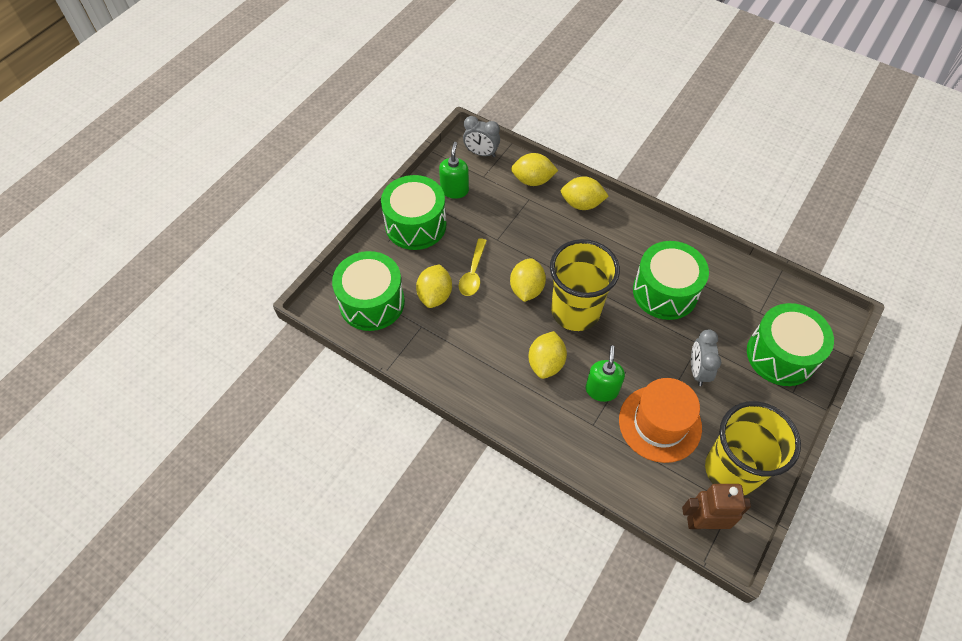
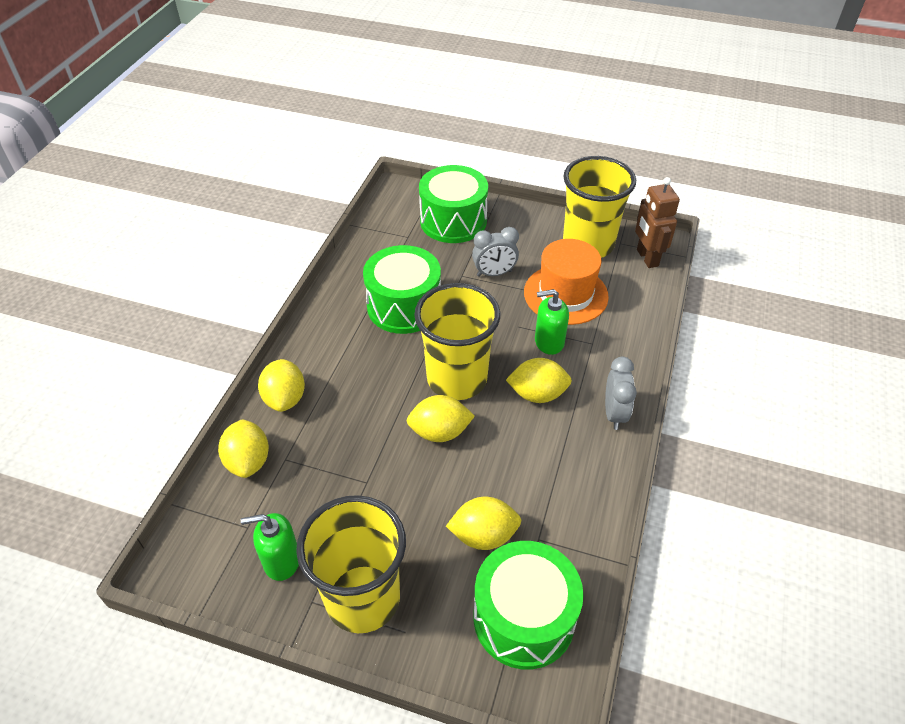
camera: 105 degrees left, 10 degrees down
green drum [381,175,447,250] -> yellow cup [296,495,406,633]
yellow spoon [459,238,487,296] -> none
grey clock [463,116,500,157] -> grey clock moved to [605,357,637,430]

